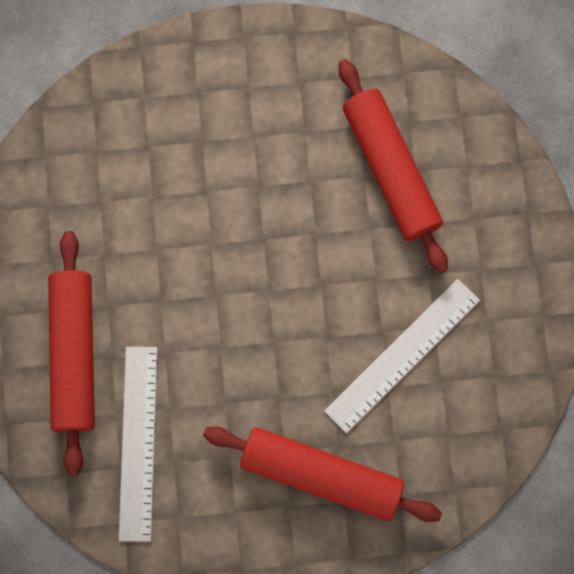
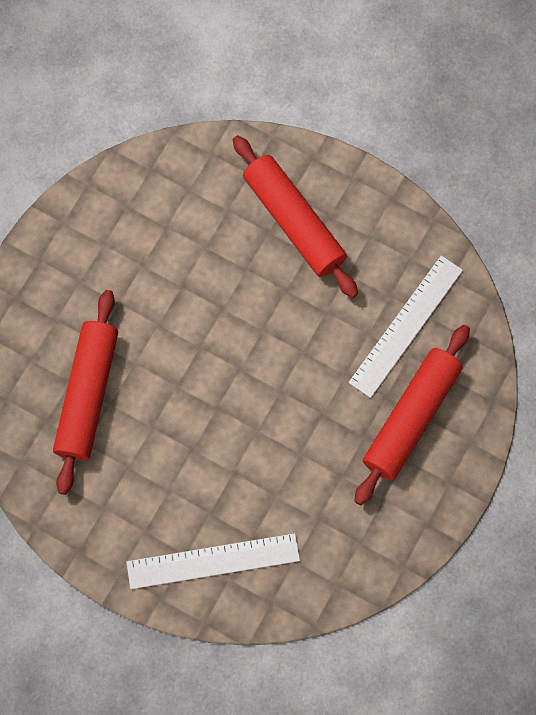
camera: 145 degrees left, 5 degrees down
white ruler [324,279,480,433] -> white ruler moved to [127,533,300,589]

